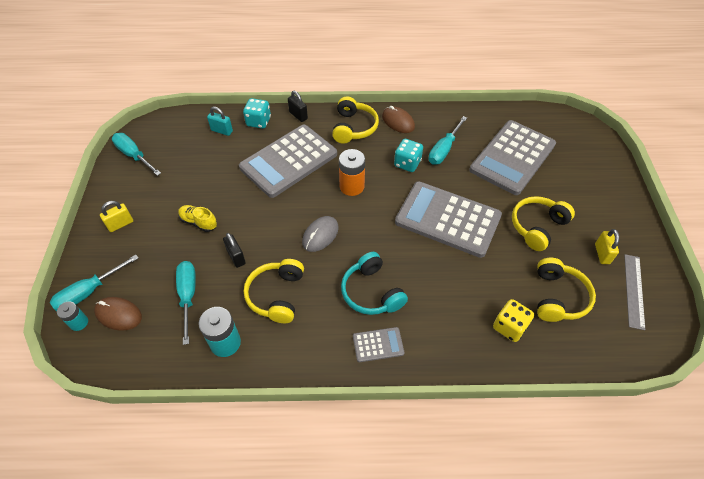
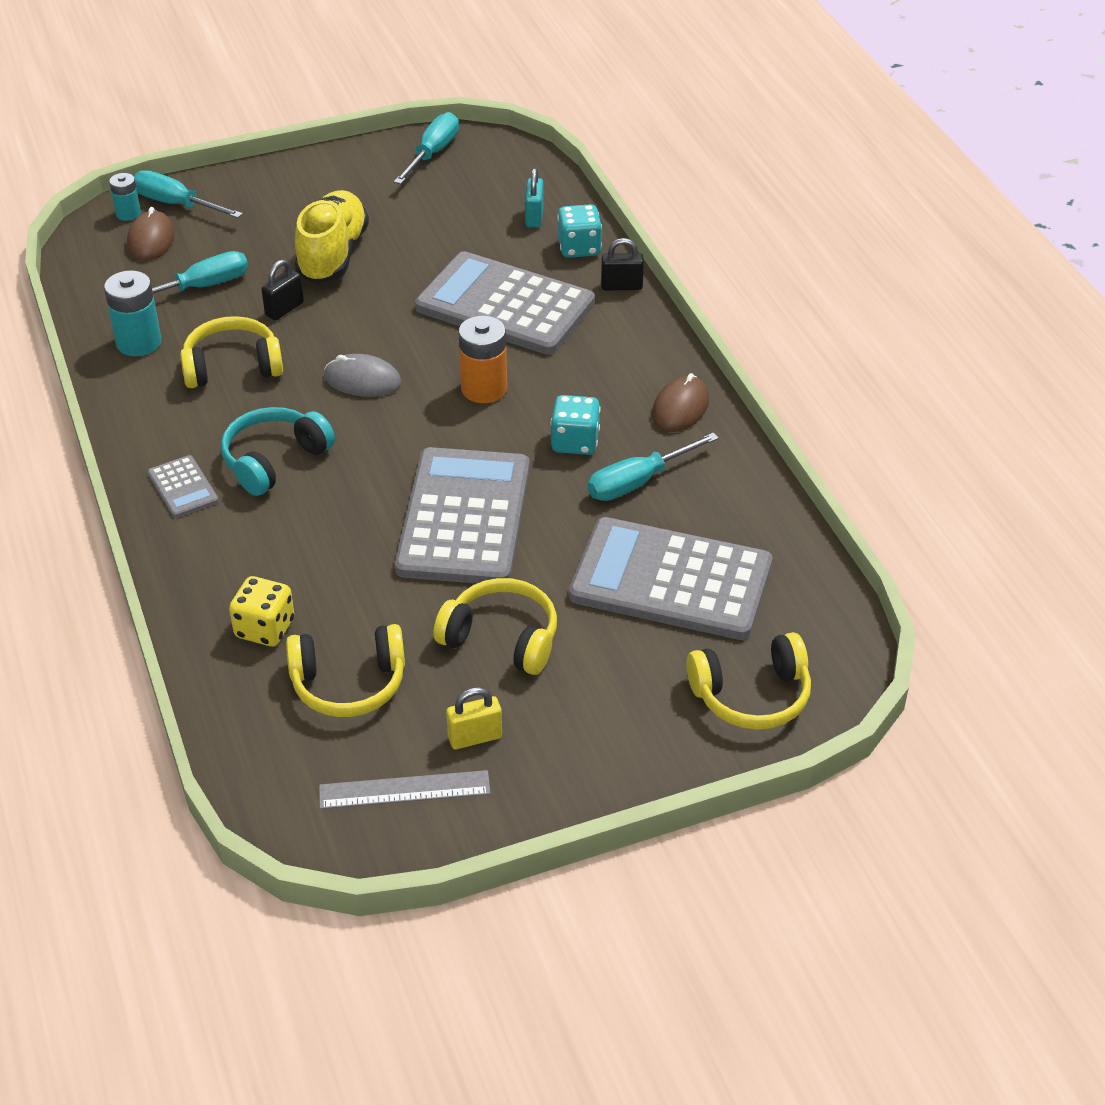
camera: 70 degrees right, 10 degrees down
yellow padlock [100,201,133,232] -> none
yellow shoe [178,205,217,232] -> yellow shoe [295,190,369,283], size x1.85
black padlock [288,91,308,122] -> black padlock turned 60 degrees clockwise [601,238,644,291]
yellow headphones [332,97,379,144] -> yellow headphones moved to [686,632,811,730]
turquoise screwdriver [428,116,467,165] -> turquoise screwdriver turned 45 degrees counterclockwise [588,433,719,501]

